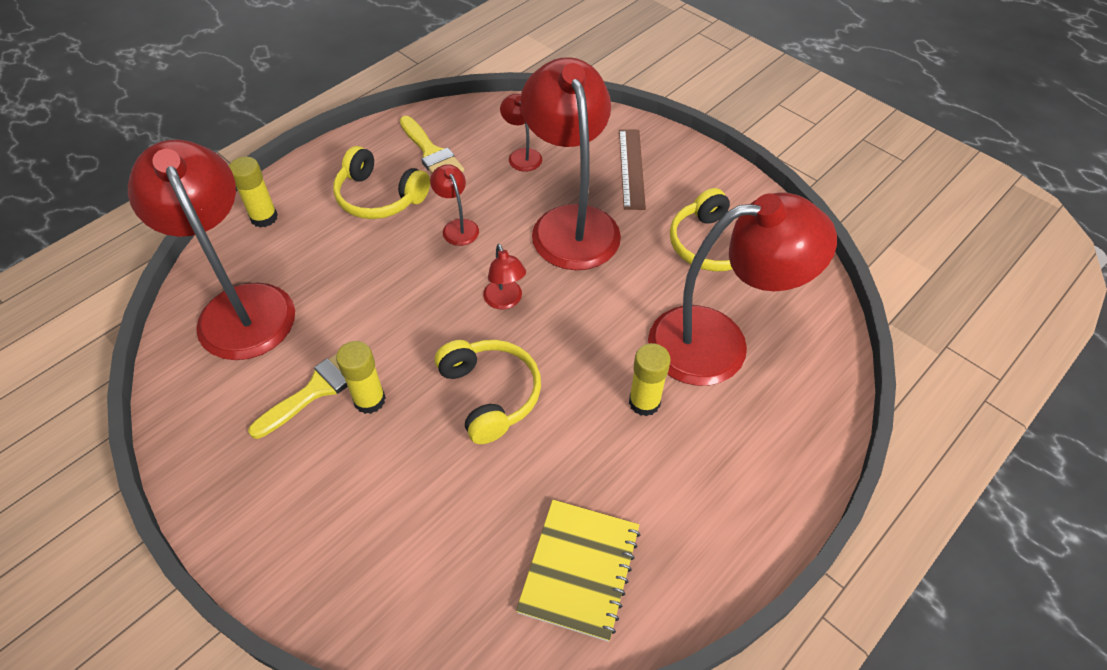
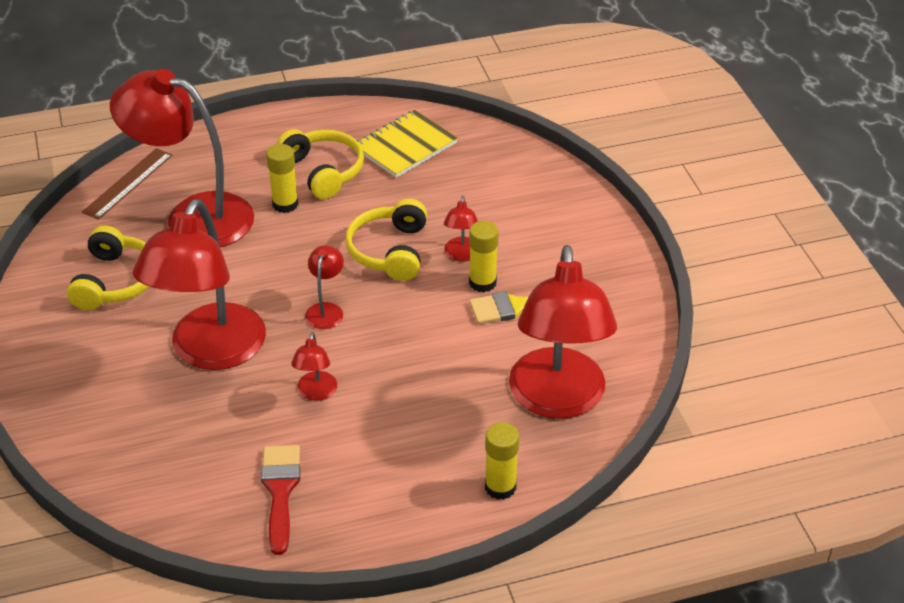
camera: 150 degrees left, 10 degrees down
yellow headphones [333,146,430,219] -> yellow headphones moved to [277,129,364,199]
yellow brush [400,116,464,173] -> red brush [261,445,300,555]
red lamp [500,94,542,172] -> red lamp moved to [444,196,478,262]
brown ruler [619,129,646,210] -> brown ruler moved to [82,148,173,220]

